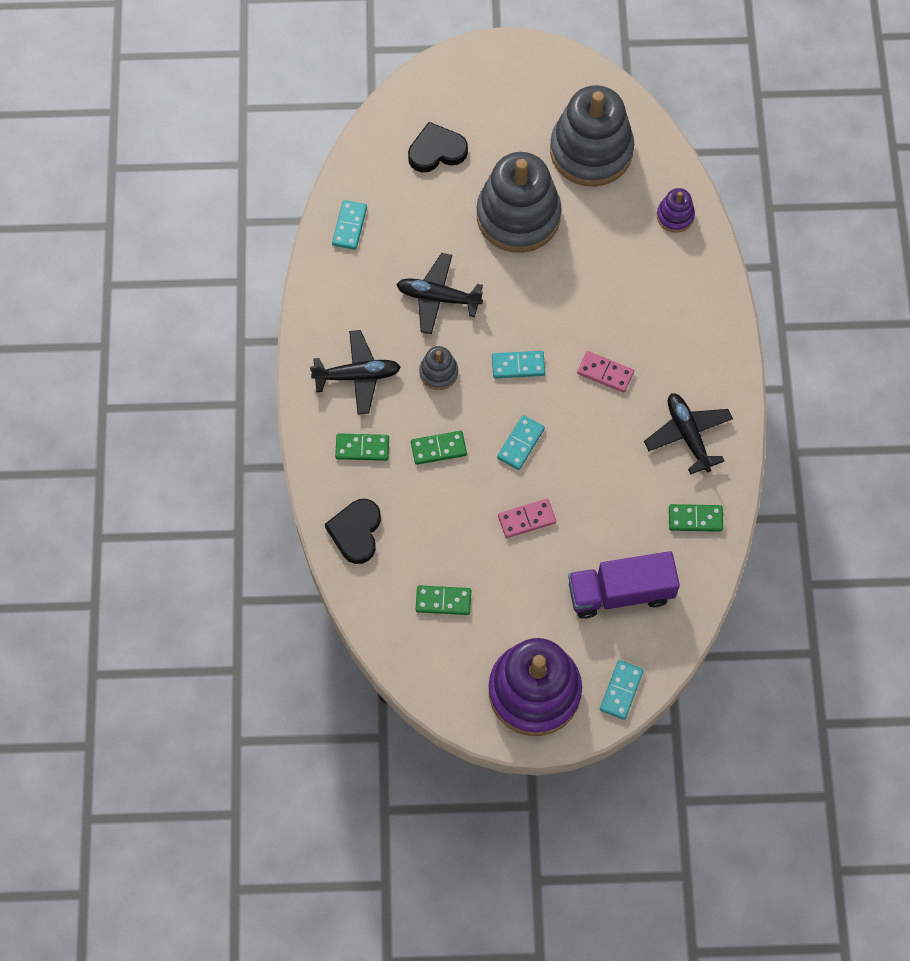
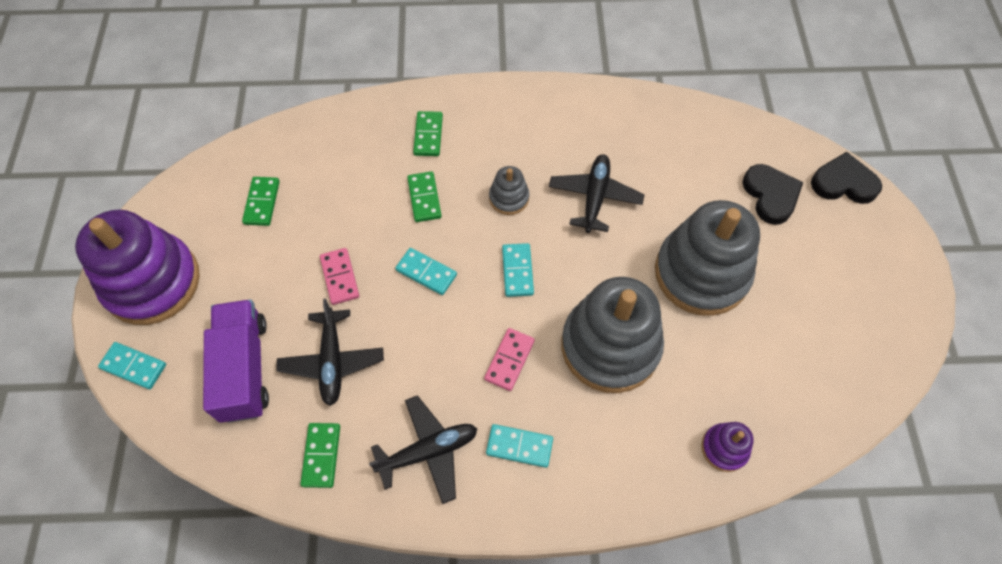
camera: 90 degrees right, 5 degrees down
black plane [310,330,401,415] -> black plane moved to [276,299,384,406]
black heart [325,499,381,564] -> black heart moved to [811,152,882,204]
turquoise domino [332,200,367,250] -> turquoise domino moved to [486,424,553,468]
grey stacking toy [550,85,634,187] -> grey stacking toy moved to [561,277,664,393]

